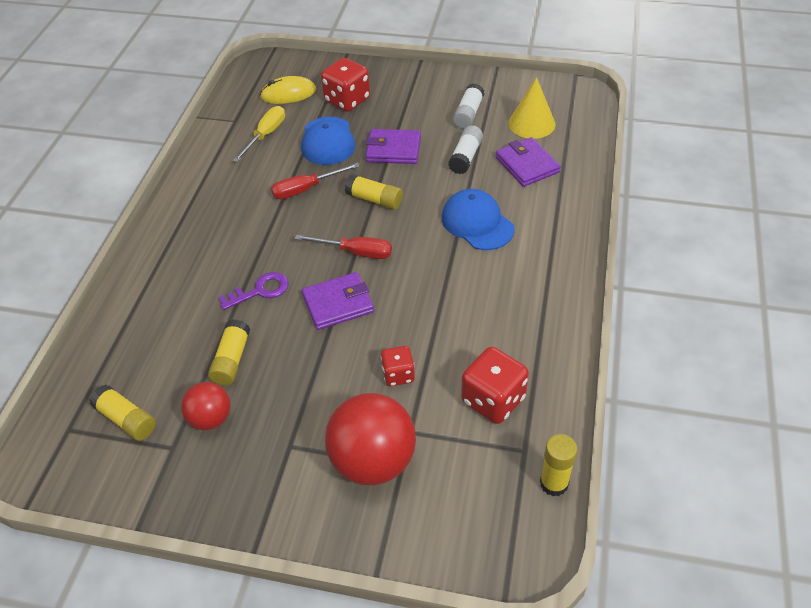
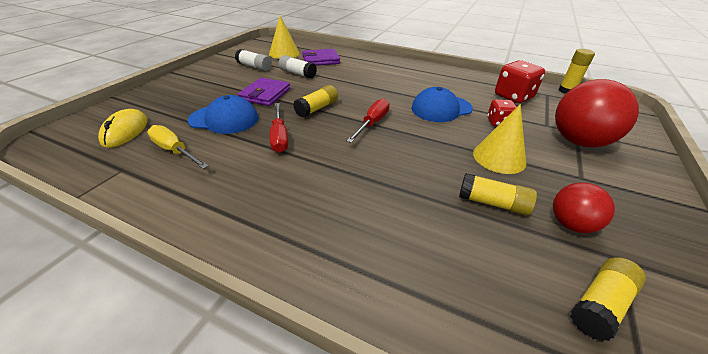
camera: 80 degrees left, 10 degrees down
purple key [218,272,289,310] -> none
purple wallet [302,272,374,330] -> none
red dice [321,58,370,112] -> none
blue cap [442,189,515,250] -> blue cap moved to [411,87,473,122]
none -> yellow cone [473,104,526,174]

